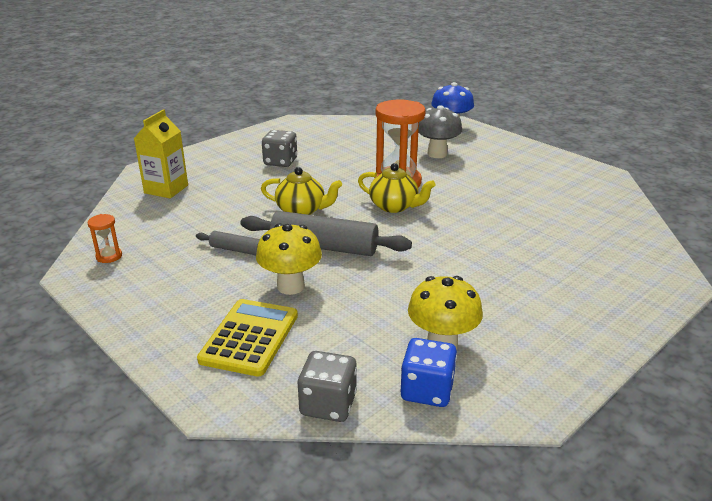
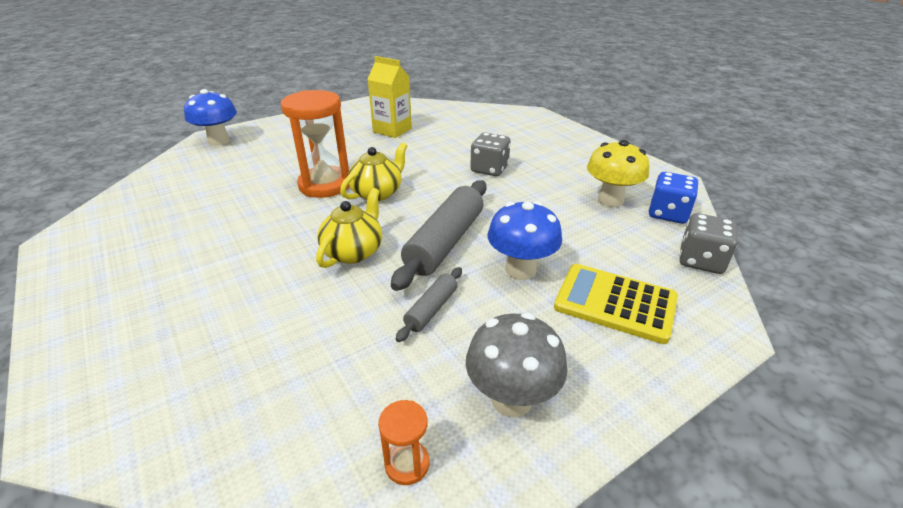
camera: 80 degrees left, 5 degrees up
yellow carton [134,109,188,198] -> yellow carton moved to [367,56,412,138]
yellow mushroom [256,223,322,295] -> blue mushroom [488,201,562,280]
grey dice [262,130,297,167] -> grey dice moved to [470,132,511,176]
grey mushroom [418,105,462,158] -> grey mushroom moved to [466,313,568,418]

